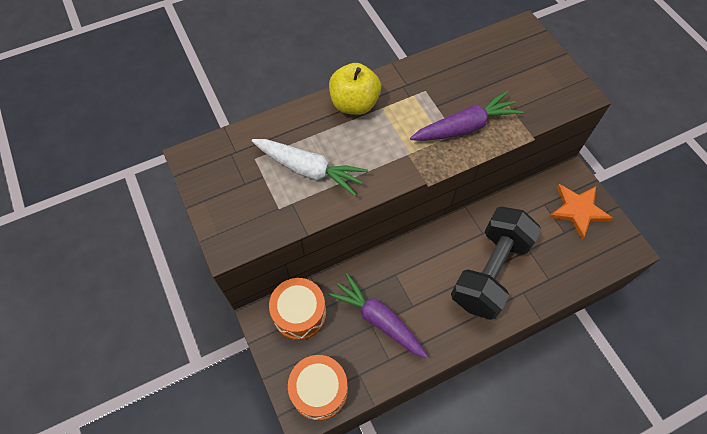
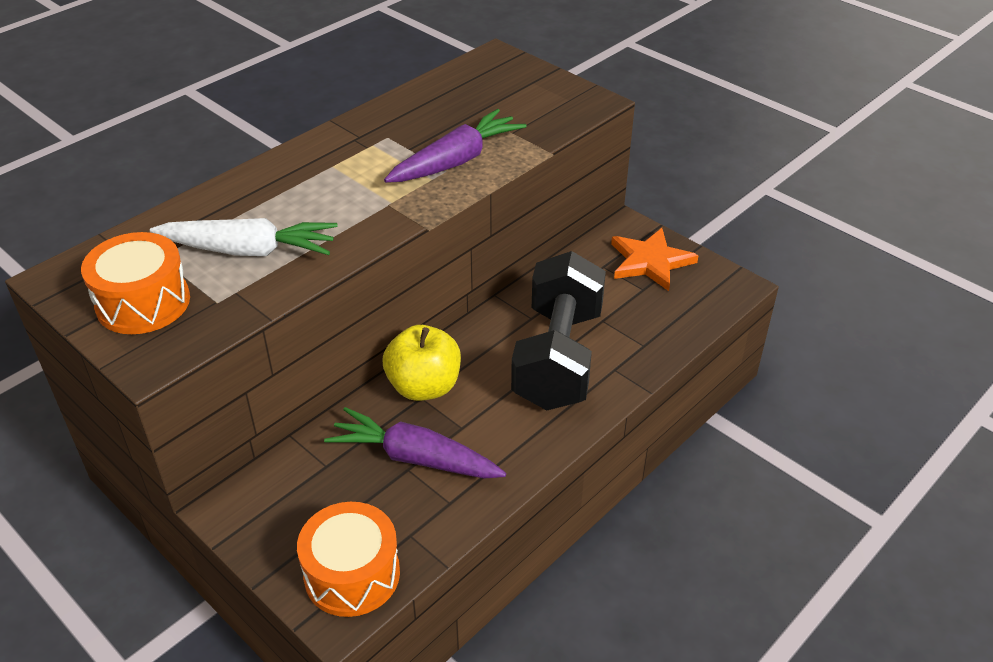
camera: 20 degrees left, 20 degrees down
orange drum [269,278,326,340] -> orange drum moved to [81,232,190,334]
yellow apple [329,63,381,115] -> yellow apple moved to [383,325,461,401]

